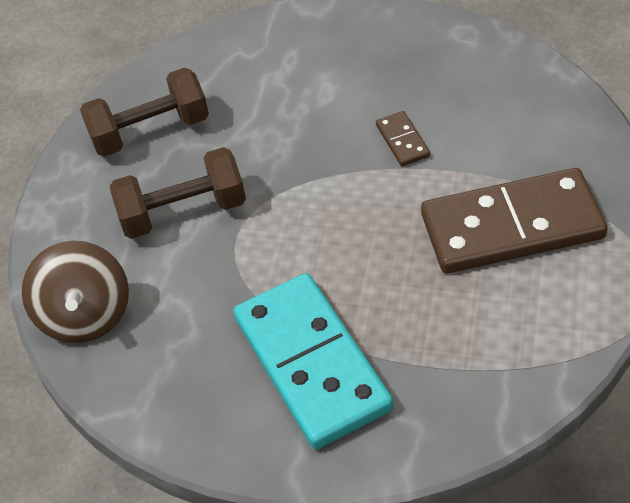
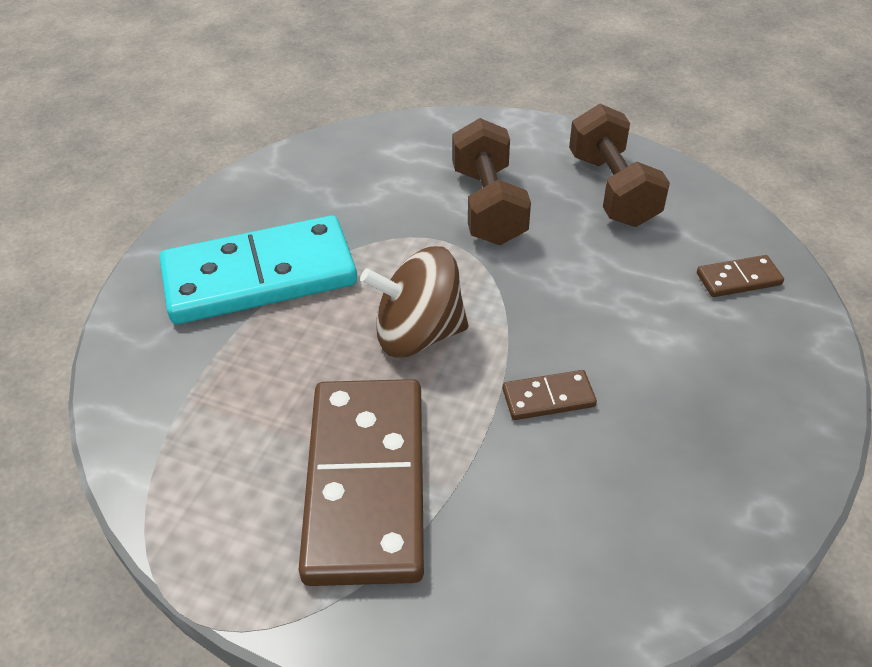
camera: 95 degrees right, 5 degrees down
brown spinning top [22,241,129,343] -> brown spinning top moved to [360,246,468,358]
none -> brown domino [697,255,784,297]

